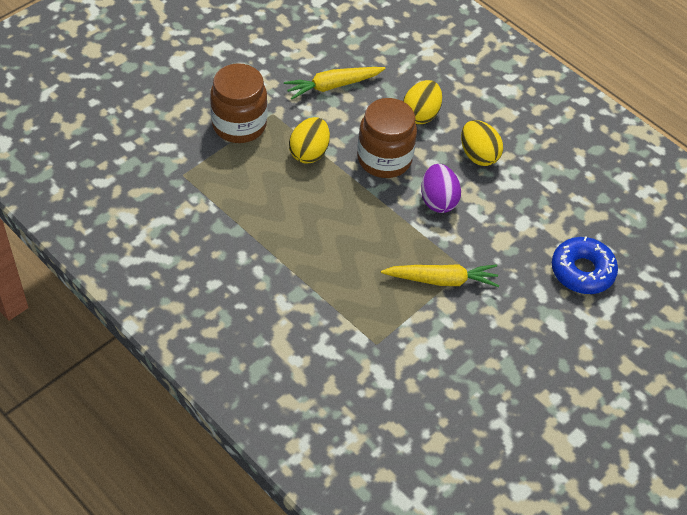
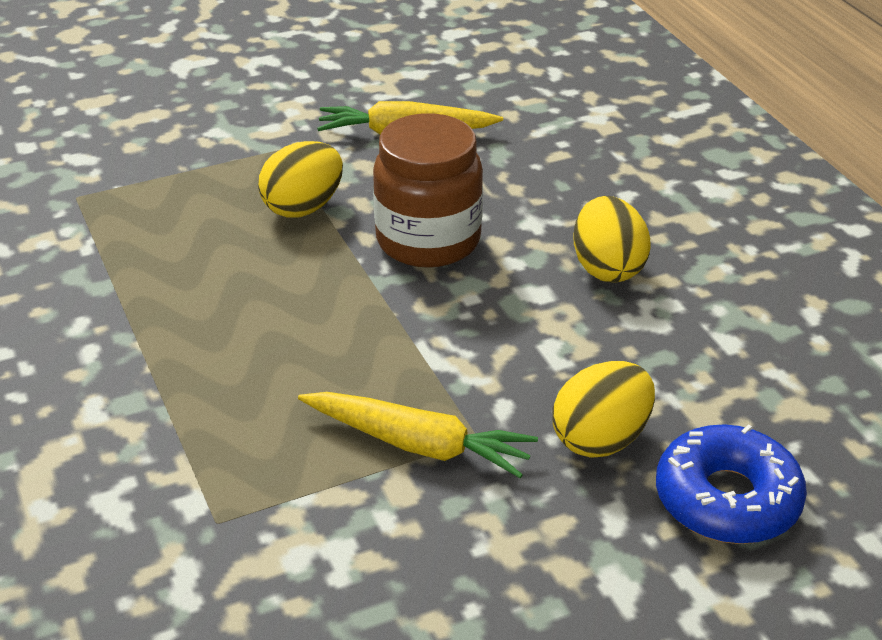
camera: 25 degrees right, 15 degrees down
brown jar [210,63,267,143] -> none
yellow egg [403,80,442,124] -> yellow egg moved to [552,361,655,458]
purple egg [421,164,461,213] -> none

